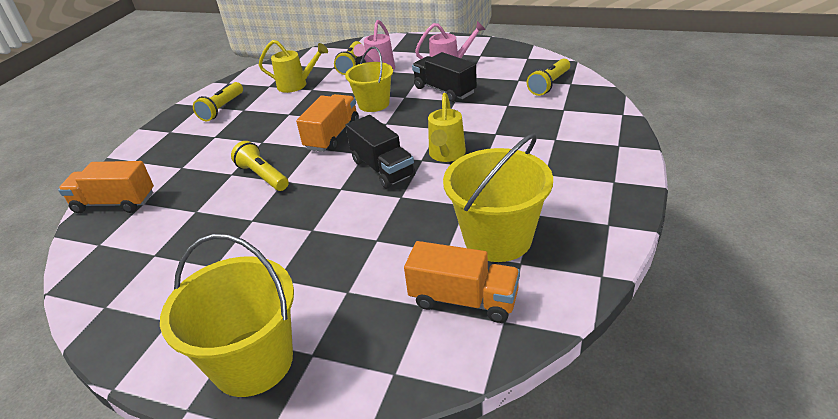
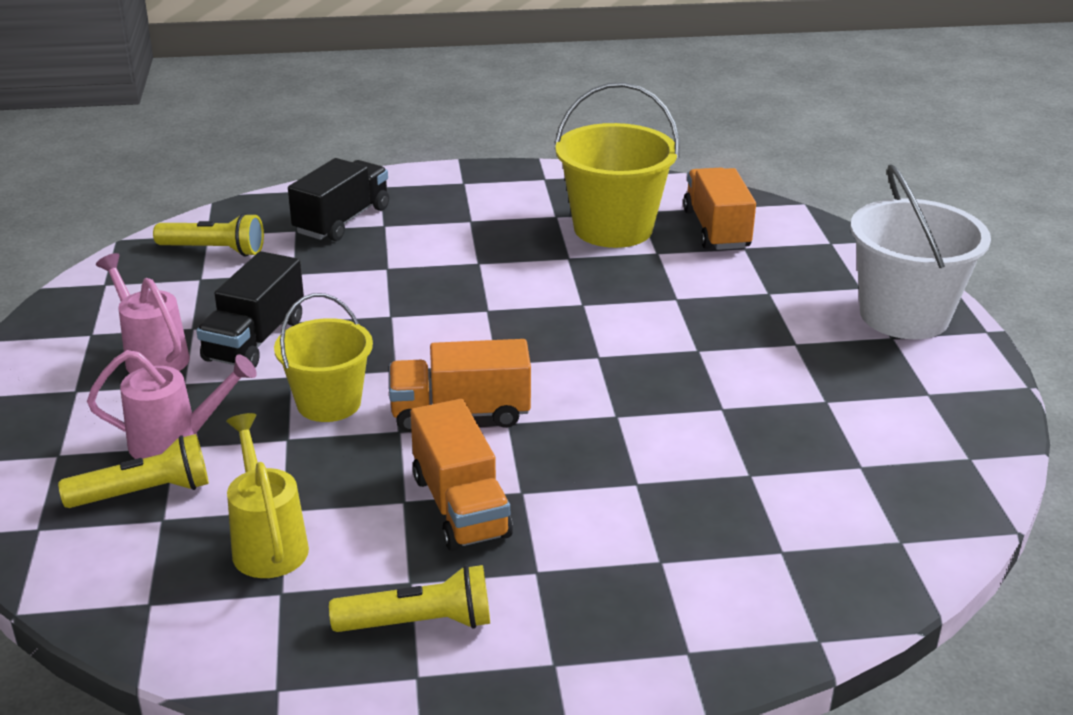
camera: 120 degrees left, 5 degrees down
orange truck [58,161,154,213] -> orange truck moved to [411,399,513,551]
yellow bucket [160,234,294,397] -> white bucket [850,164,991,339]
yellow flashlight [231,141,289,191] -> none
black truck [346,115,415,189] -> black truck moved to [288,158,389,241]
yellow watering can [428,93,466,162] -> none

